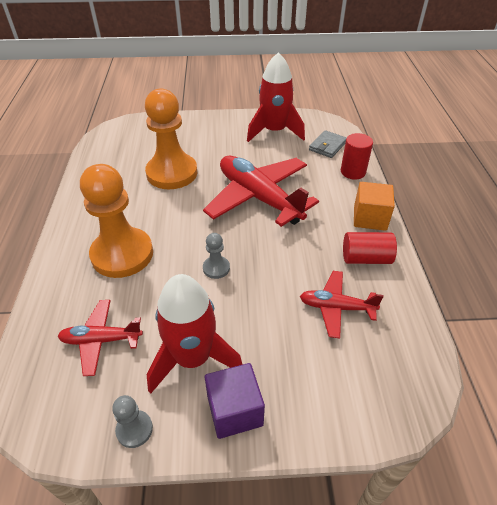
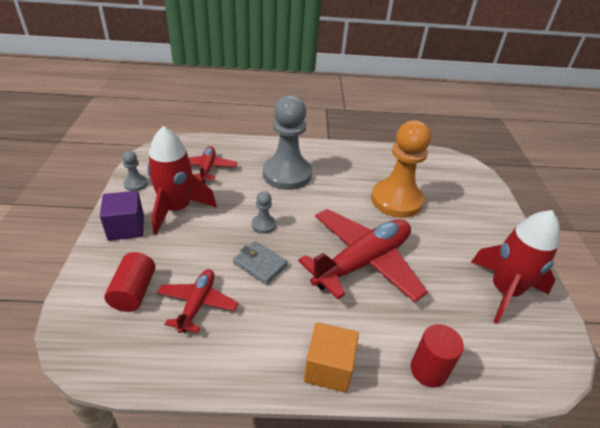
camera: 90 degrees right, 5 degrees down
orange pawn [80,164,153,278] -> grey pawn [263,95,312,190]
grey wallet [309,130,347,158] -> grey wallet moved to [233,241,288,285]
red cylinder [343,232,397,264] -> red cylinder moved to [104,252,155,312]

